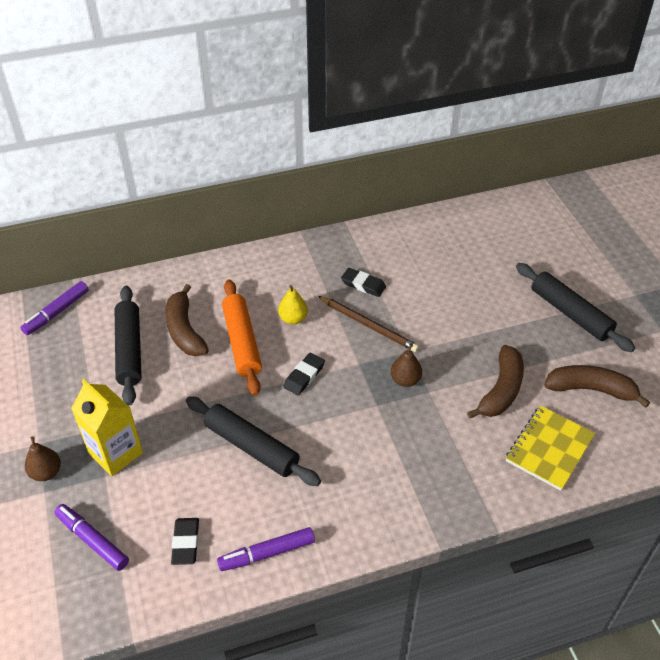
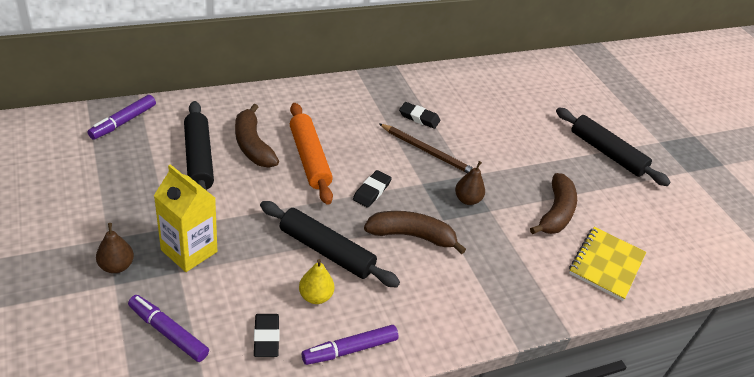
camera: 10 degrees left, 5 degrees down
yellow pear [278,285,308,325] -> yellow pear moved to [299,259,334,304]
brown banana [544,365,650,408] -> brown banana moved to [364,211,466,254]

